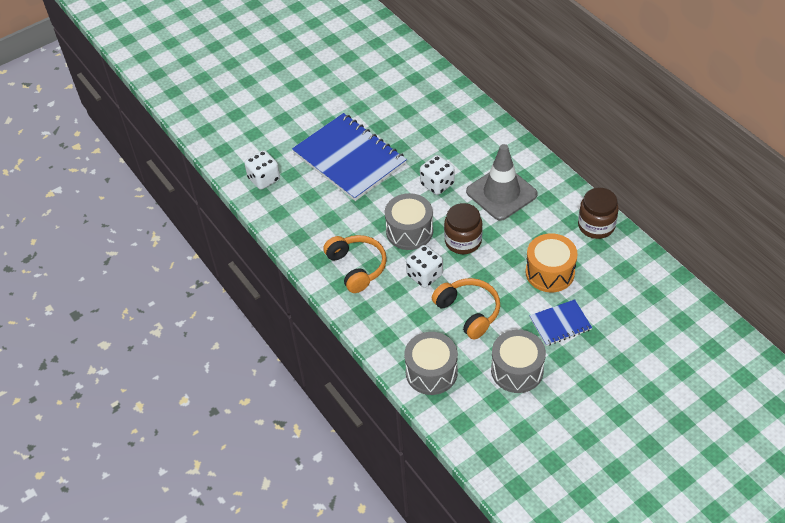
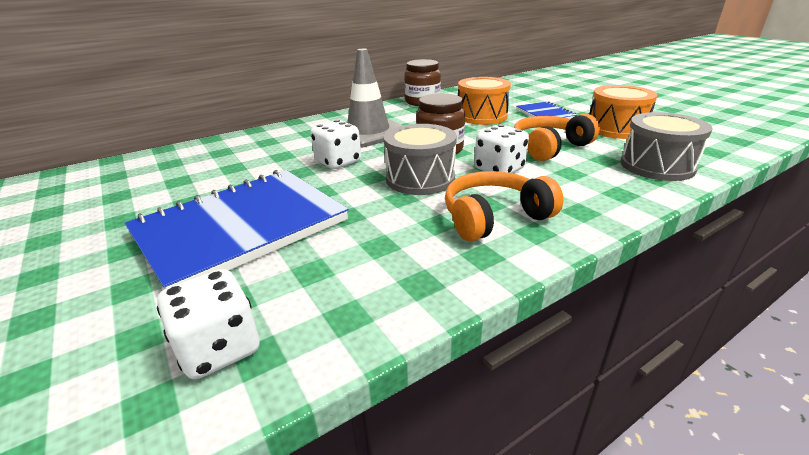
camera: 90 degrees left, 20 degrees down
grey drum [491,330,546,393] -> orange drum [589,85,658,139]

